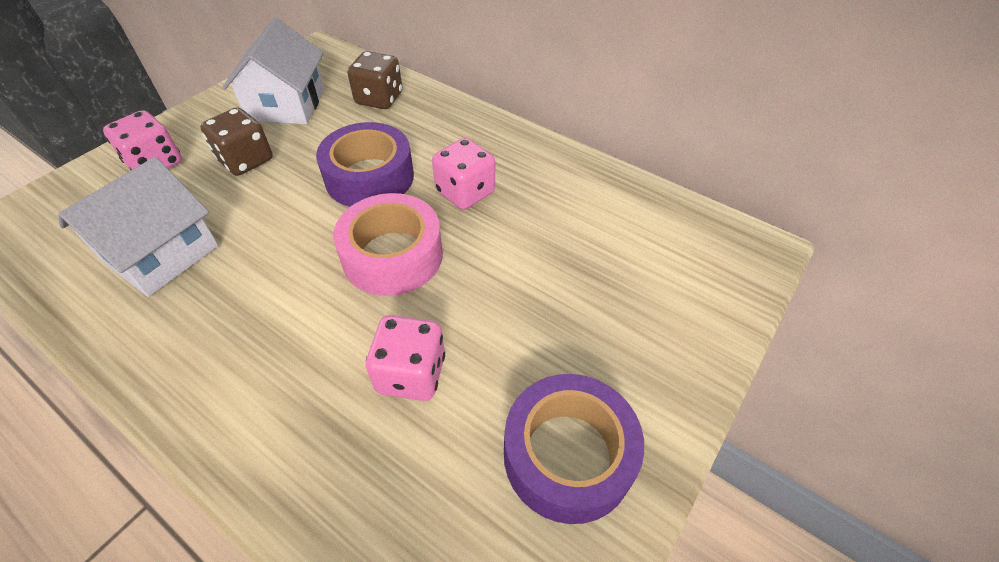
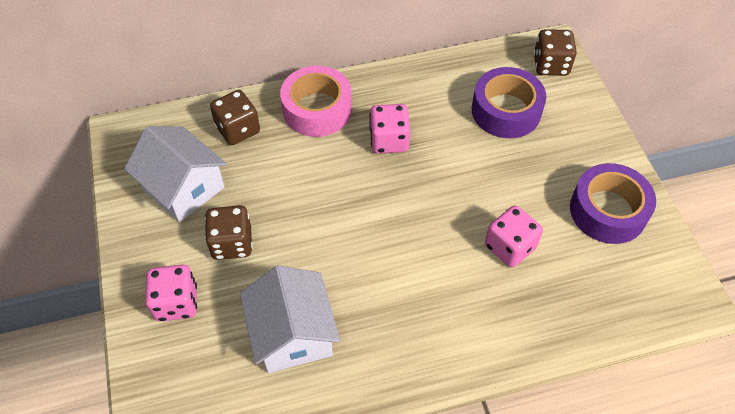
camera: 50 degrees left, 5 degrees up
purple tape [316,122,414,207] -> purple tape moved to [472,67,546,138]
pink tape [333,193,443,296] -> pink tape moved to [280,66,352,137]
none -> brown dice [534,29,577,76]

